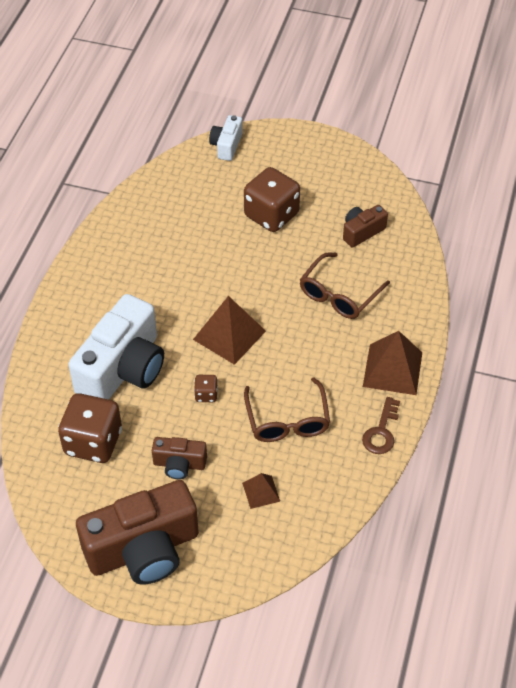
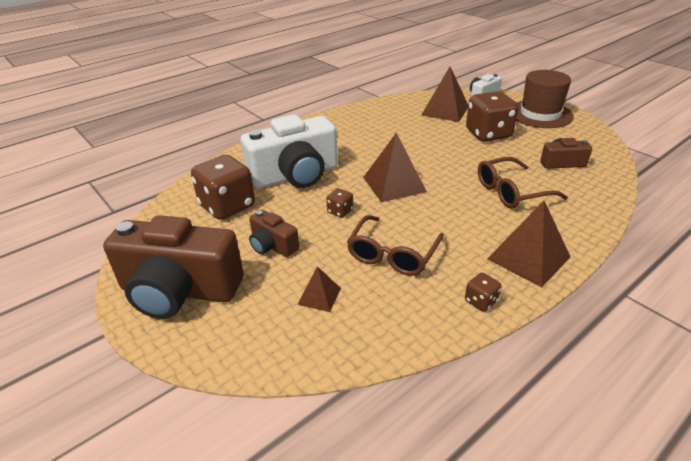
camera: 35 degrees right, 15 degrees down
brown key [362,397,400,454] -> brown dice [465,273,502,312]
none -> brown pyramid [421,67,468,122]
none -> brown hat [516,70,574,128]

